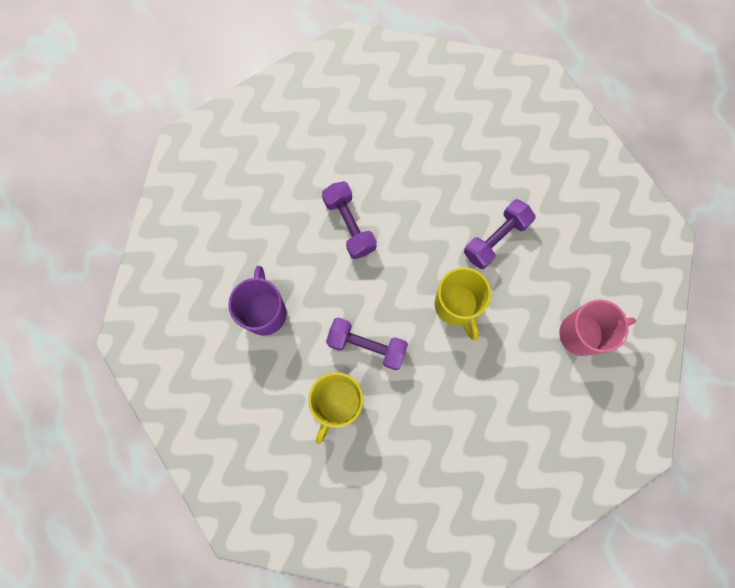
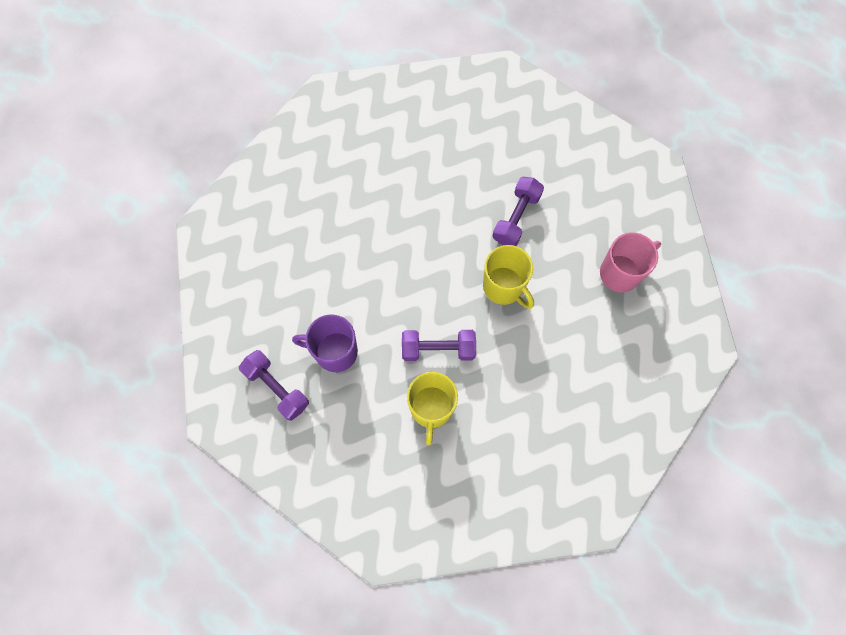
camera: 20 degrees left, 5 degrees down
purple mug [228,266,287,336] -> purple mug turned 60 degrees counterclockwise [292,315,358,372]
purple dumbbell [322,181,377,259] -> purple dumbbell moved to [239,350,309,421]

